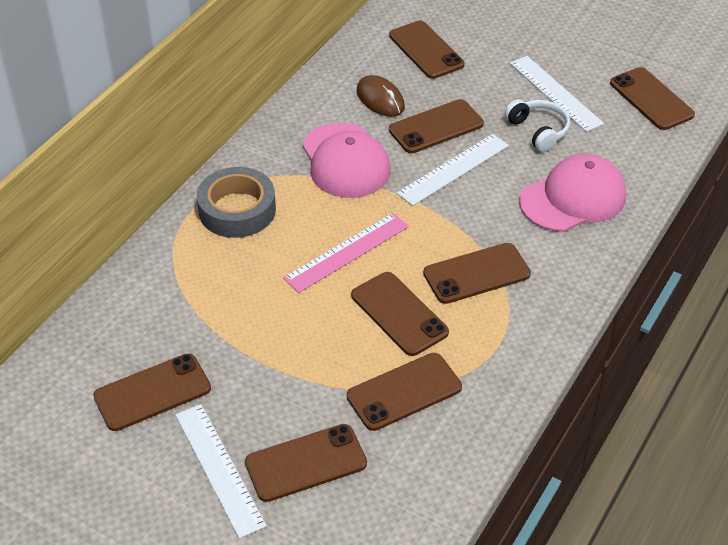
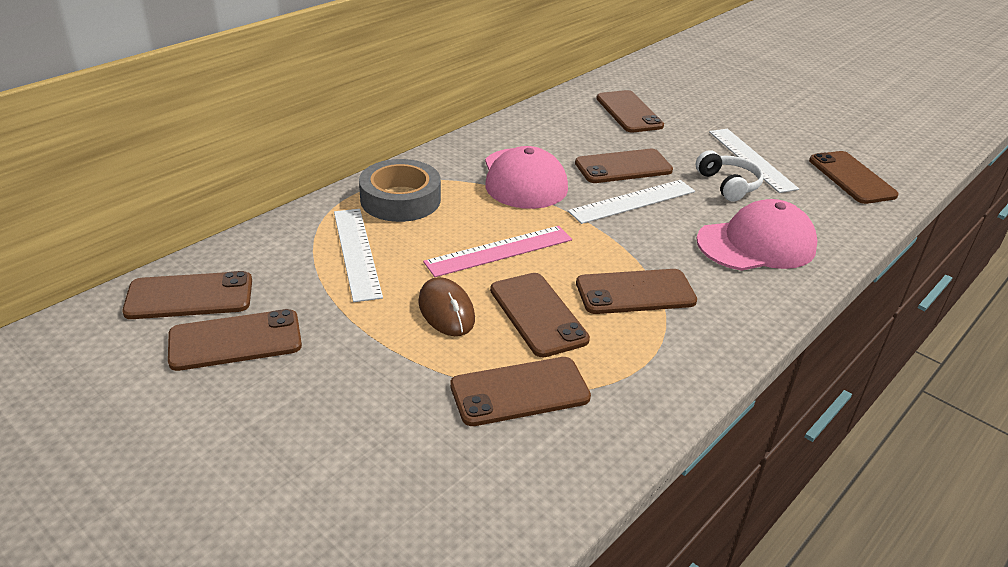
camera: 10 degrees right, 10 degrees down
white ruler [175,404,267,539] -> white ruler moved to [334,209,383,302]
brown phone [245,424,367,502] -> brown phone moved to [122,271,252,319]
brown mouse [357,75,405,117] -> brown mouse moved to [418,277,475,336]

